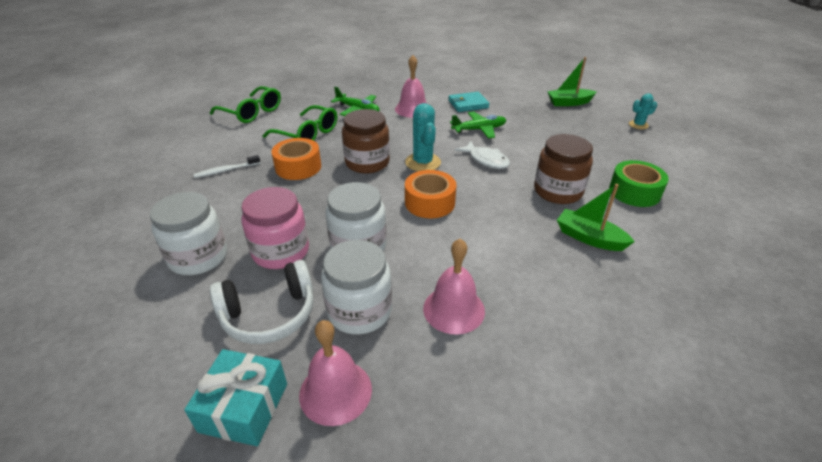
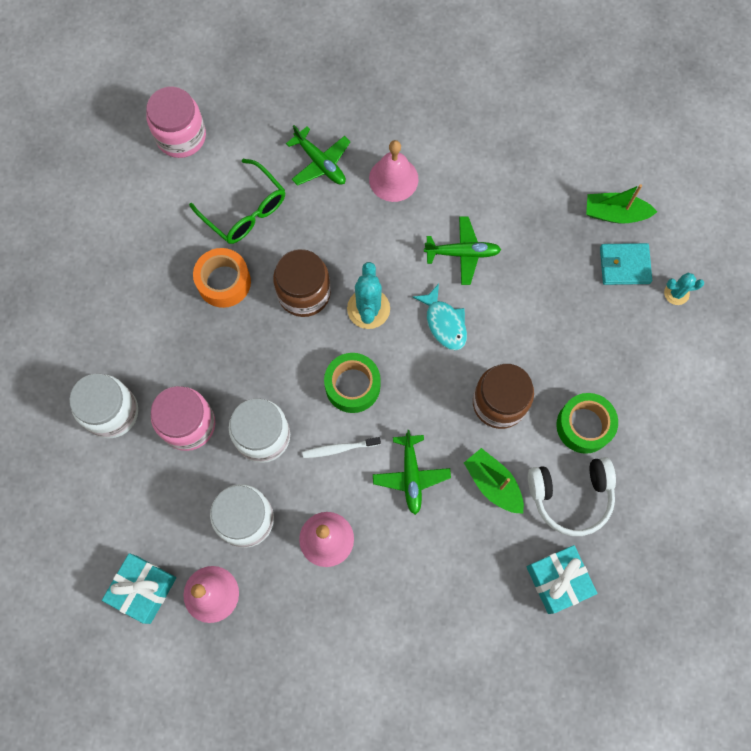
camera: 15 degrees right, 35 degrees up
white toothbrush [193,155,261,178] -> white toothbrush moved to [302,437,381,458]
green glasses [210,86,281,123] -> pink jar [146,86,206,158]
white headphones [210,260,314,344] -> white headphones moved to [528,457,616,536]
orange tape [405,170,456,218] -> green tape [324,353,381,413]
turquoise wallet [448,92,489,112] -> turquoise wallet moved to [600,243,652,285]
white fish [455,141,510,169] -> turquoise fish [413,284,467,350]
none -> green plane [373,430,451,515]
none -> turquoise gift [526,545,597,614]

